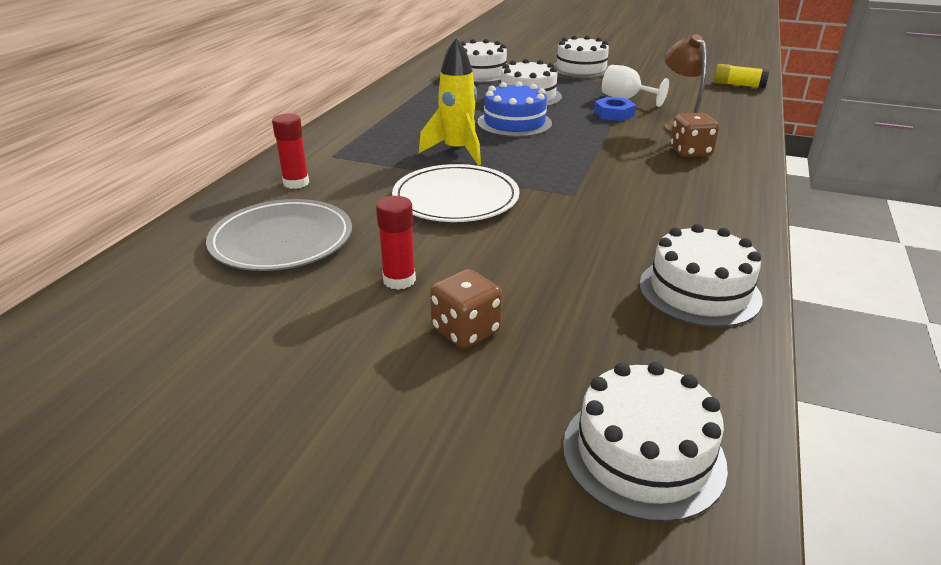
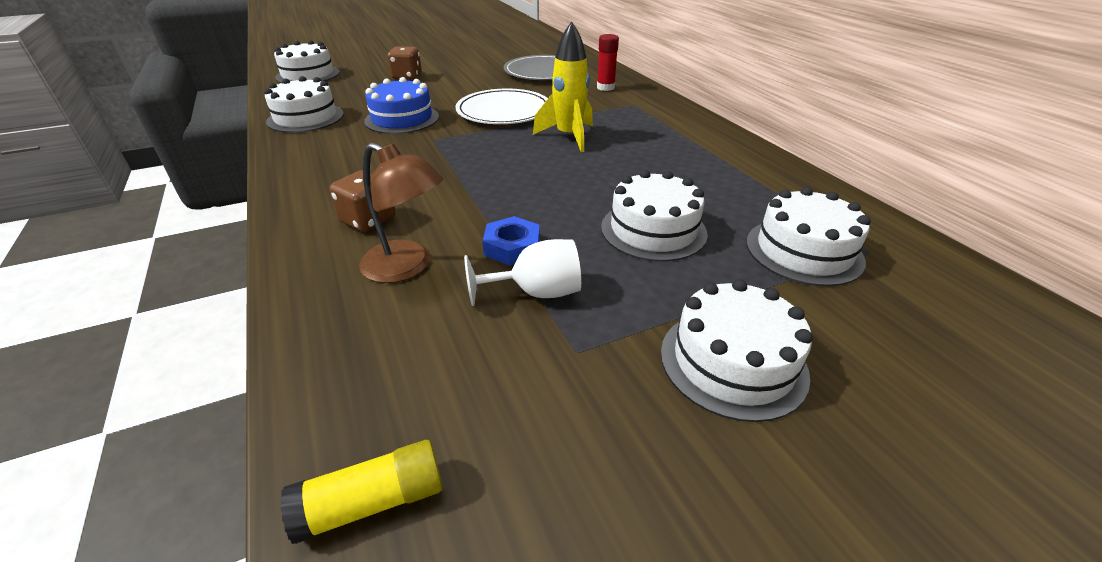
camera: 135 degrees right, 5 degrees up
red glue stick [376,196,416,290] -> none
blue cake [477,81,552,137] -> blue cake moved to [364,77,439,134]

